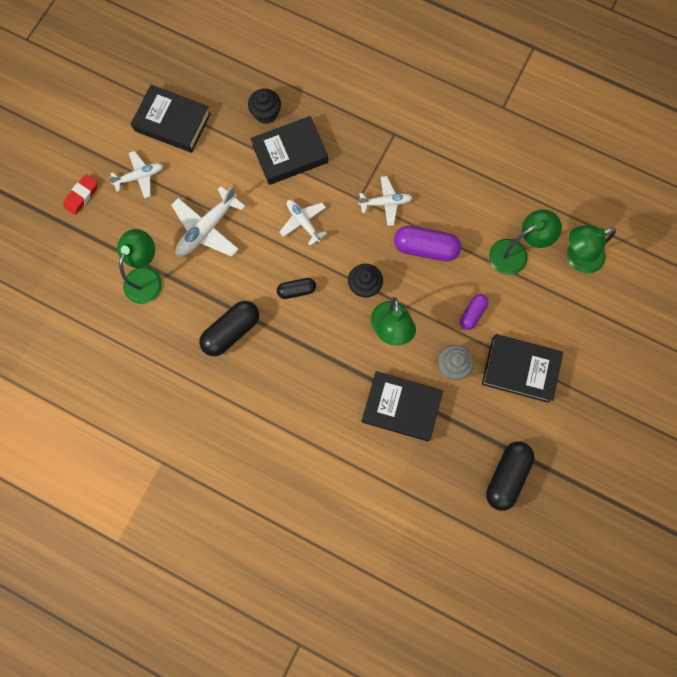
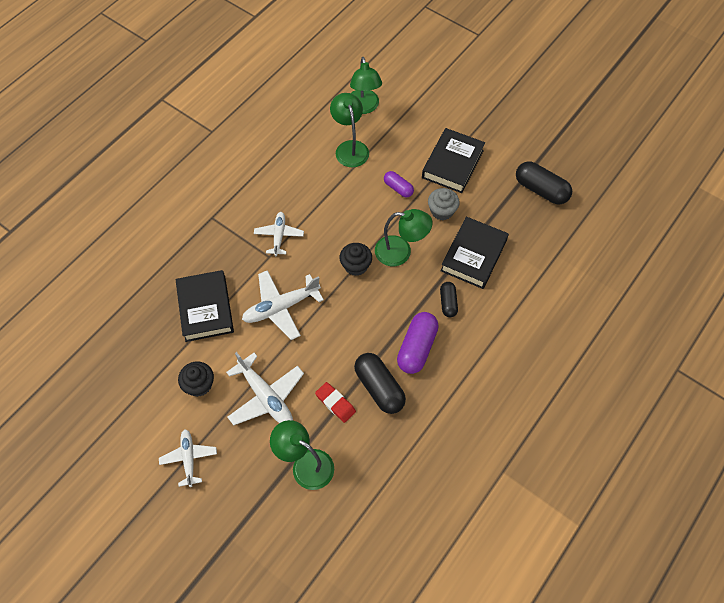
camera: 80 degrees left, 15 degrees down
red eraser [63,174,98,215] -> red eraser moved to [315,382,356,423]
black book [131,85,211,153] -> none
black cupcake [248,89,281,124] -> black cupcake moved to [178,361,214,397]
black capsule [277,278,316,299] -> black capsule moved to [440,282,458,317]
white plane [279,200,327,246] -> white plane [242,270,324,340], size x1.56
purple capsule [394,226,461,261] -> purple capsule moved to [397,312,439,374]

